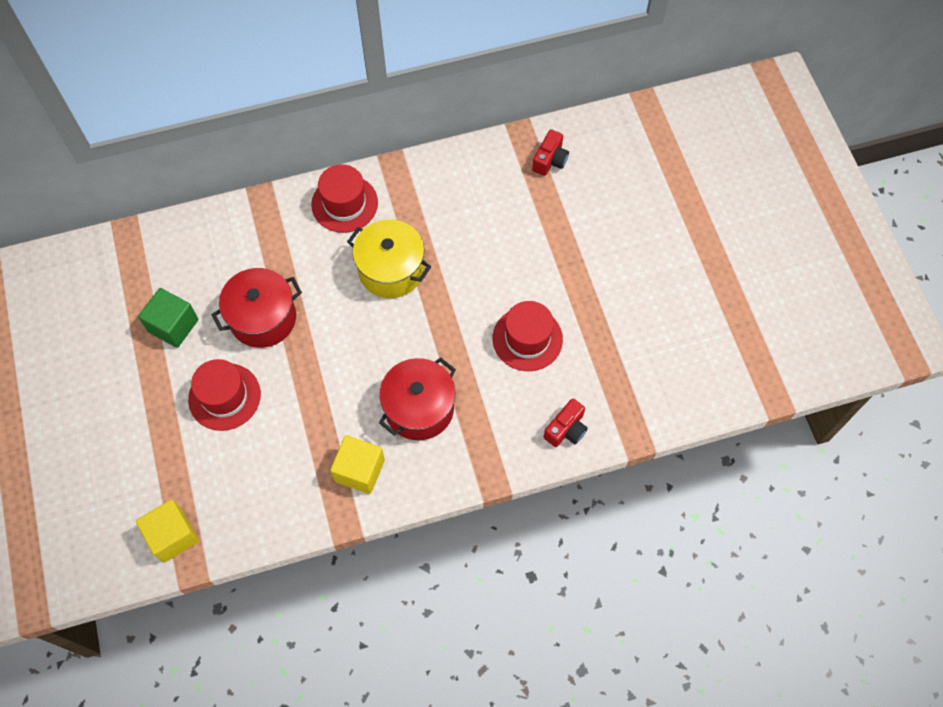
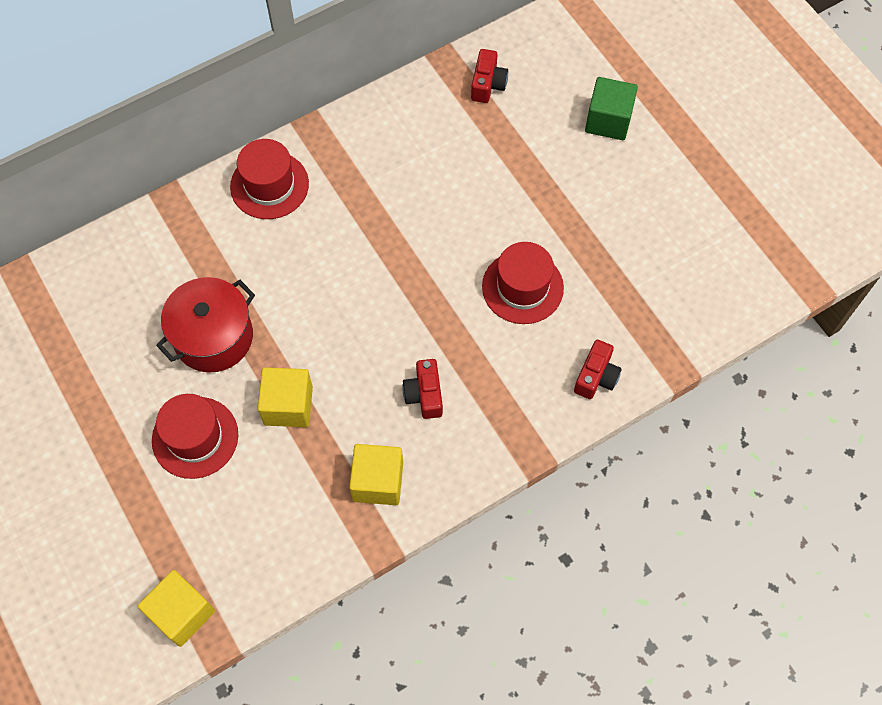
camera: 15 degrees left, 0 degrees up
green cube [138,288,198,348] -> green cube moved to [585,77,638,140]
yellow pot [347,219,431,298] -> none
red pot [379,357,456,440] -> red camera [402,359,443,419]
none -> yellow cube [258,367,313,427]

